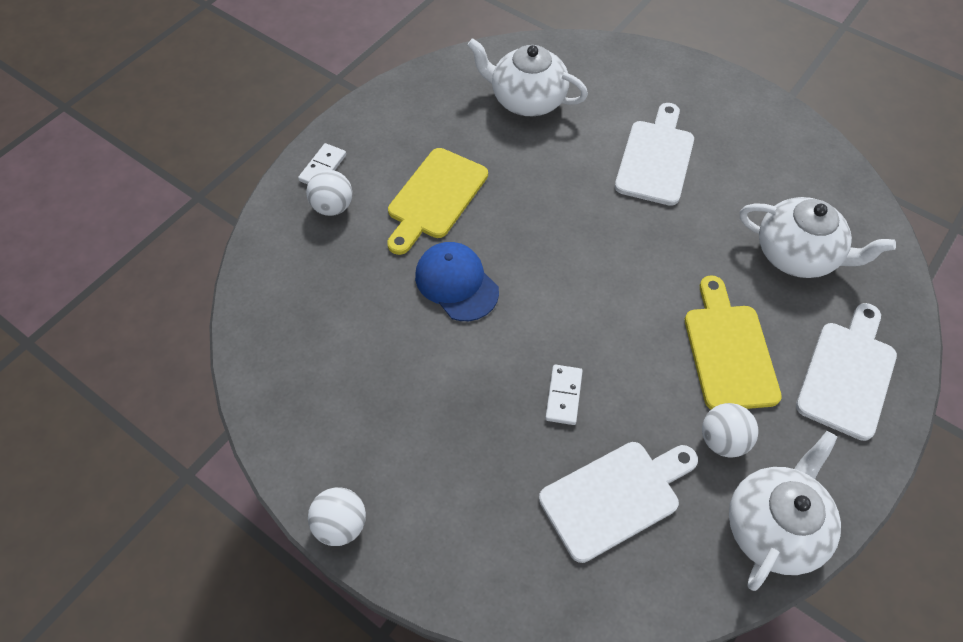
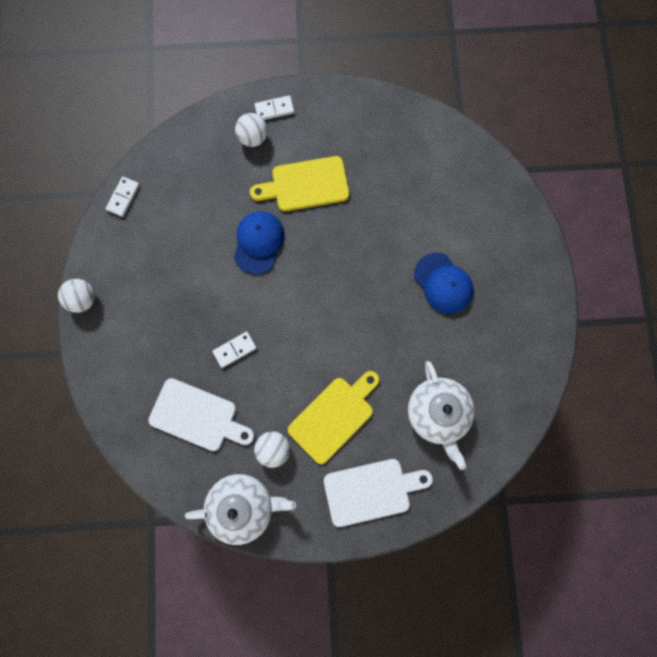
camera: 50 degrees right, 20 degrees up
white teapot [467,38,588,116] -> none
white cutting board [615,103,694,206] -> blue cap [414,253,473,314]
none -> white domino [105,176,140,217]

